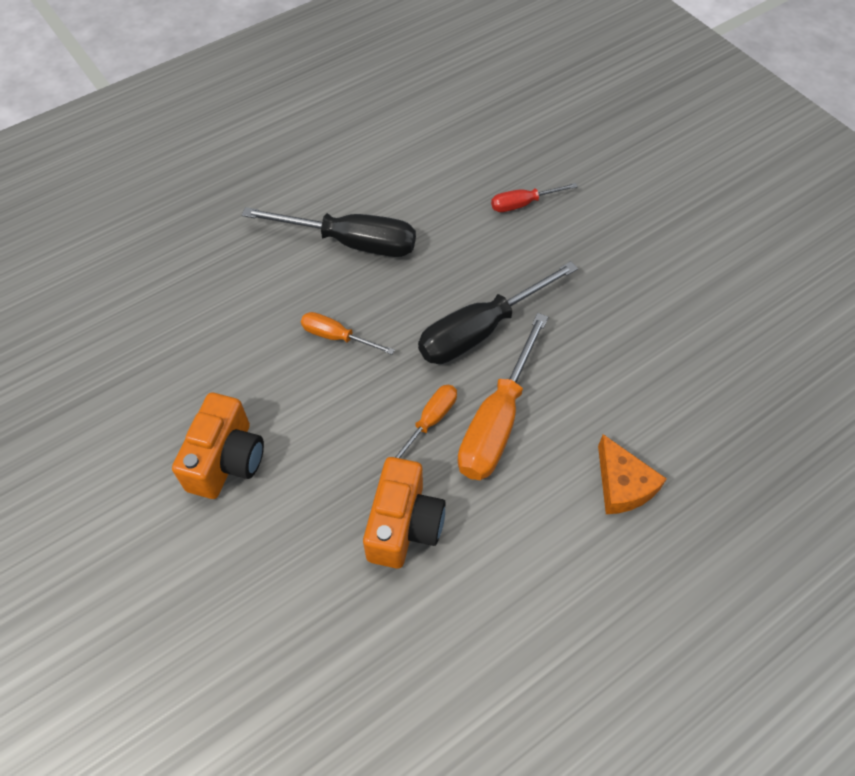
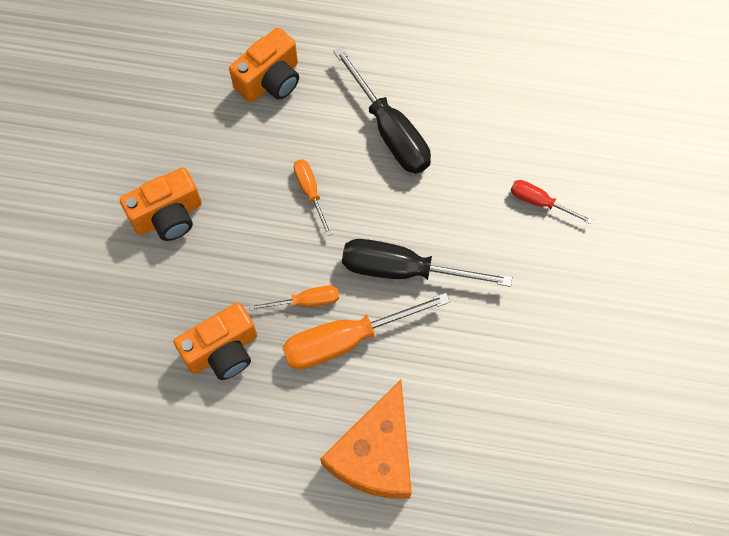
camera: 45 degrees right, 10 degrees up
orange cheese [598,434,667,514] -> orange cheese [320,380,412,499], size x1.73
none -> orange camera [229,27,299,103]

